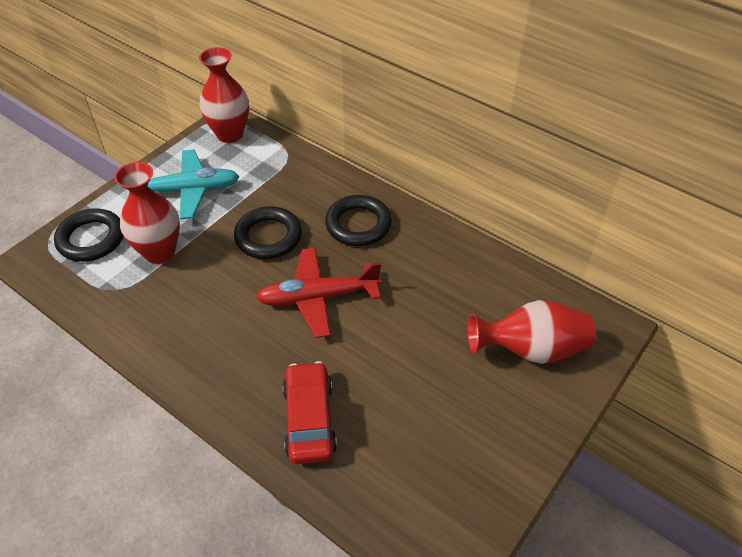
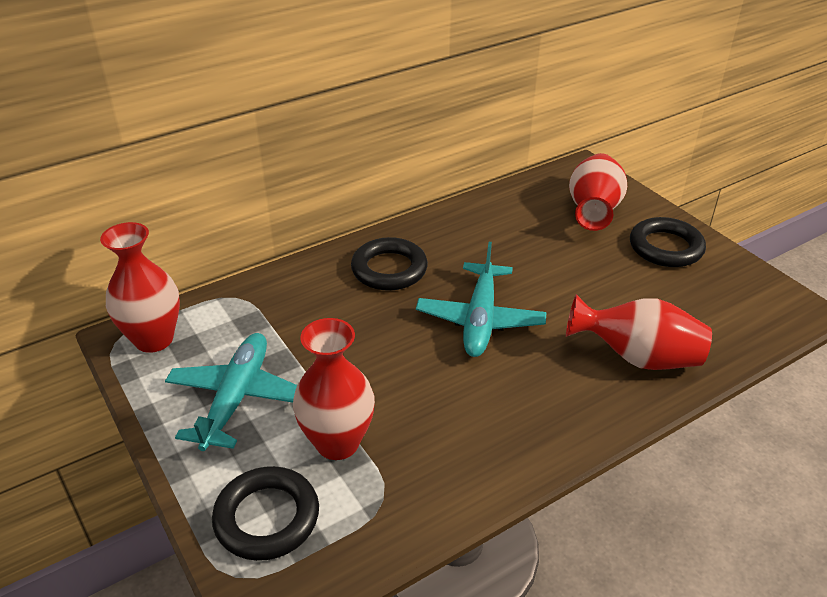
camera: 70 degrees left, 10 degrees down
black ring [234,206,302,259] -> black ring moved to [630,217,706,267]
red plane [256,248,381,338] -> turquoise plane [416,242,547,357]
red car [282,361,337,464] -> red vase [566,294,712,370]

